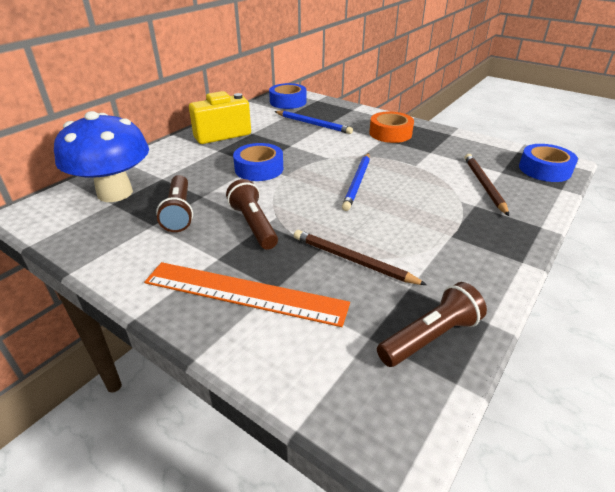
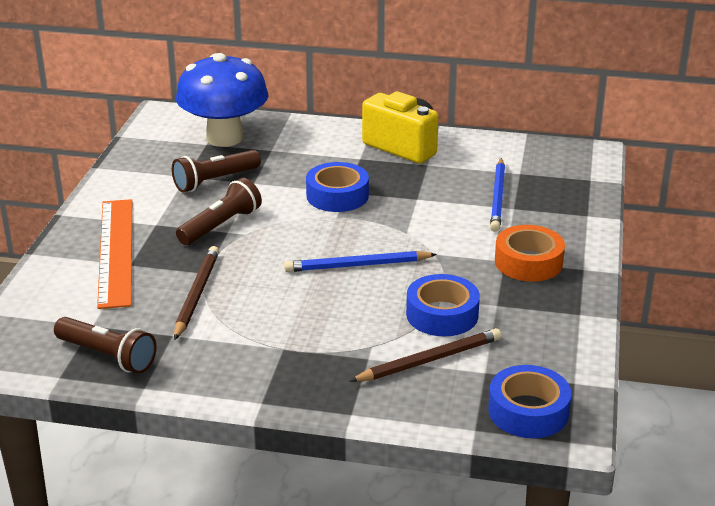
camera: 65 degrees right, 5 degrees down
blue tape [269,83,306,109] -> blue tape moved to [406,274,480,336]

